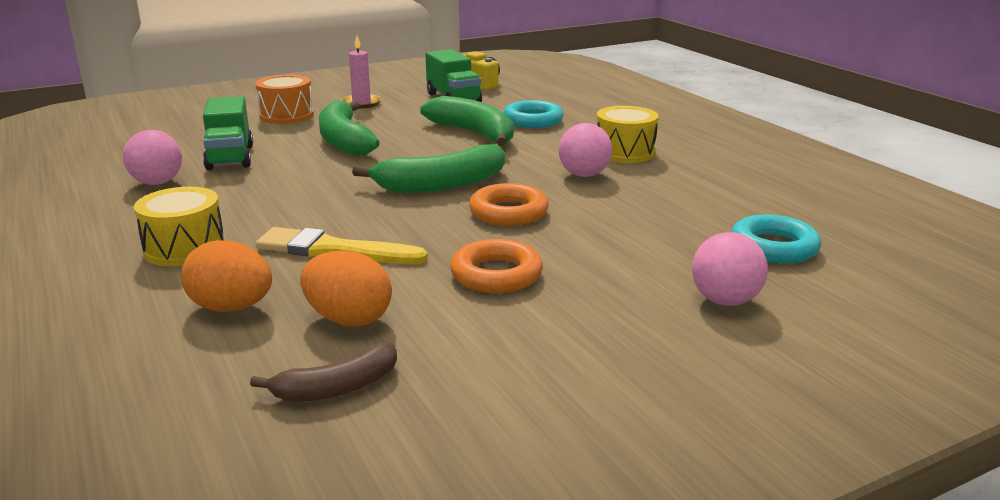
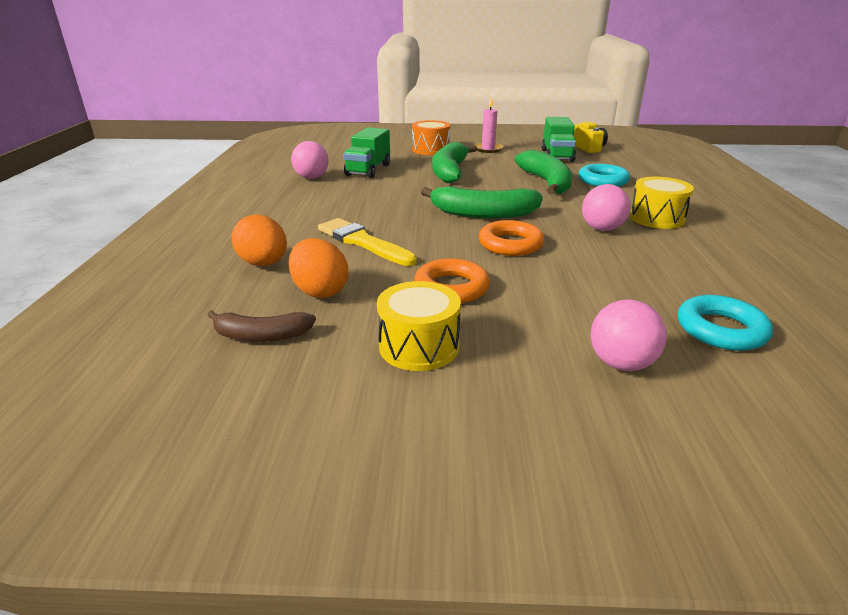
camera: 30 degrees right, 5 degrees up
yellow drum [134,187,225,267] -> yellow drum moved to [377,281,461,371]

